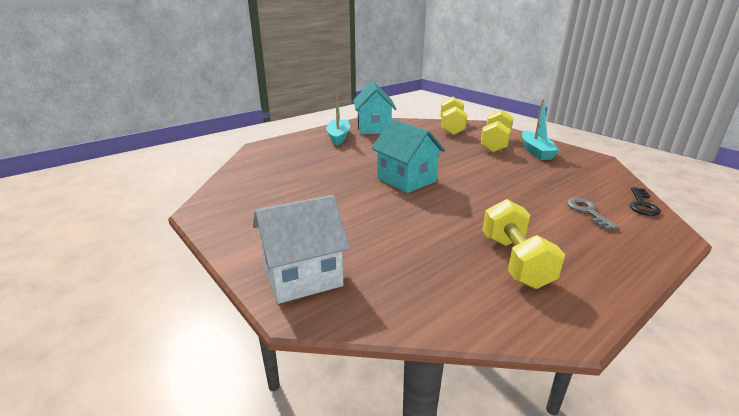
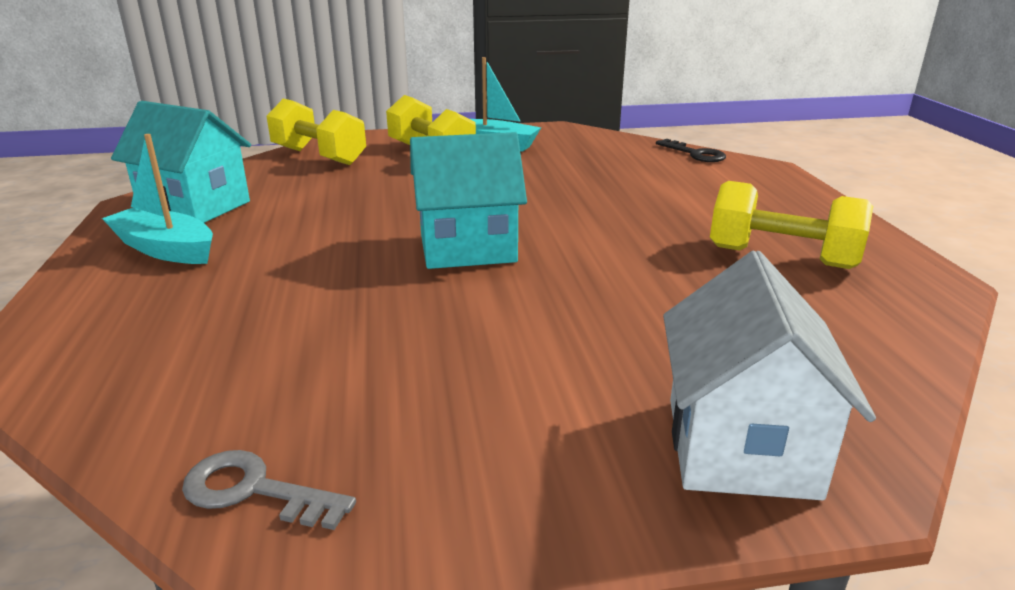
camera: 60 degrees left, 0 degrees up
grey key [567,198,619,230] -> grey key moved to [182,450,356,530]

